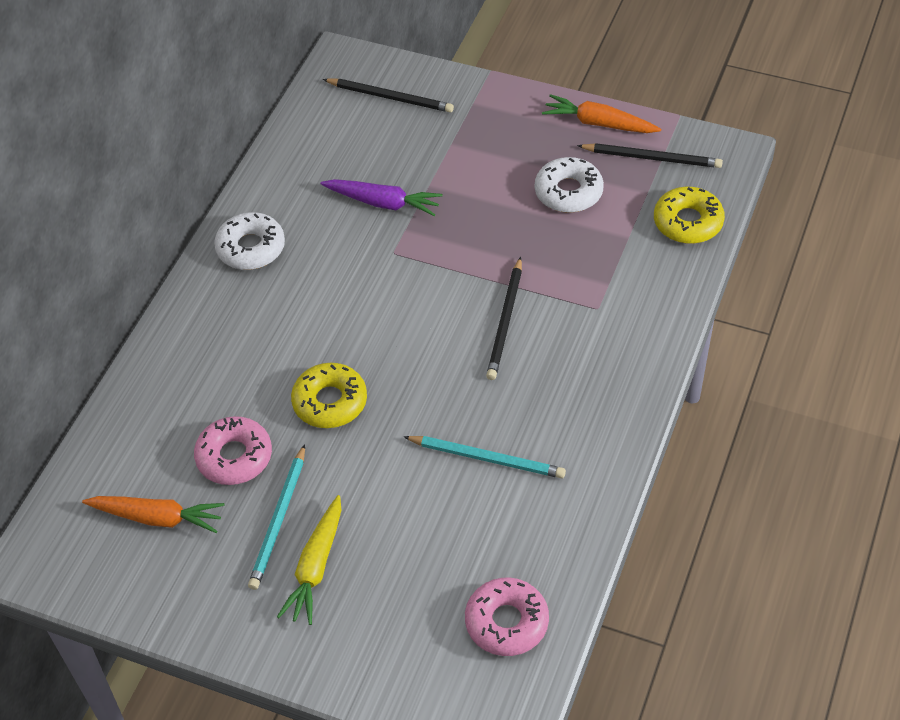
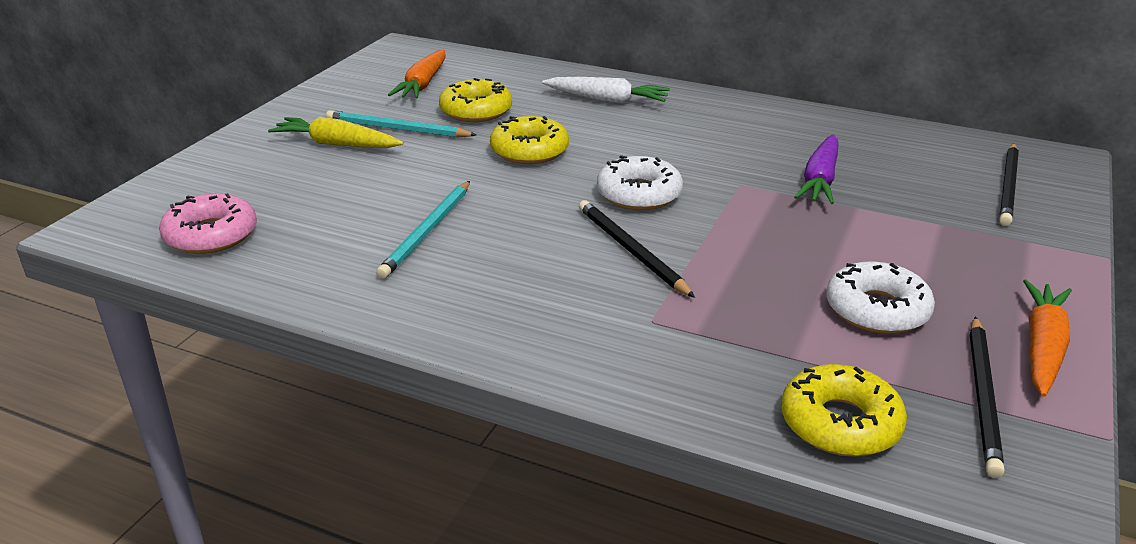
camera: 90 degrees right, 20 degrees down
pink donut [194,416,272,485] -> yellow donut [439,78,512,122]
white donut [214,212,285,270] -> white donut moved to [597,155,683,210]
black pencil [486,257,522,380] -> black pencil turned 45 degrees clockwise [579,200,695,298]
none -> white carrot [542,77,670,104]

